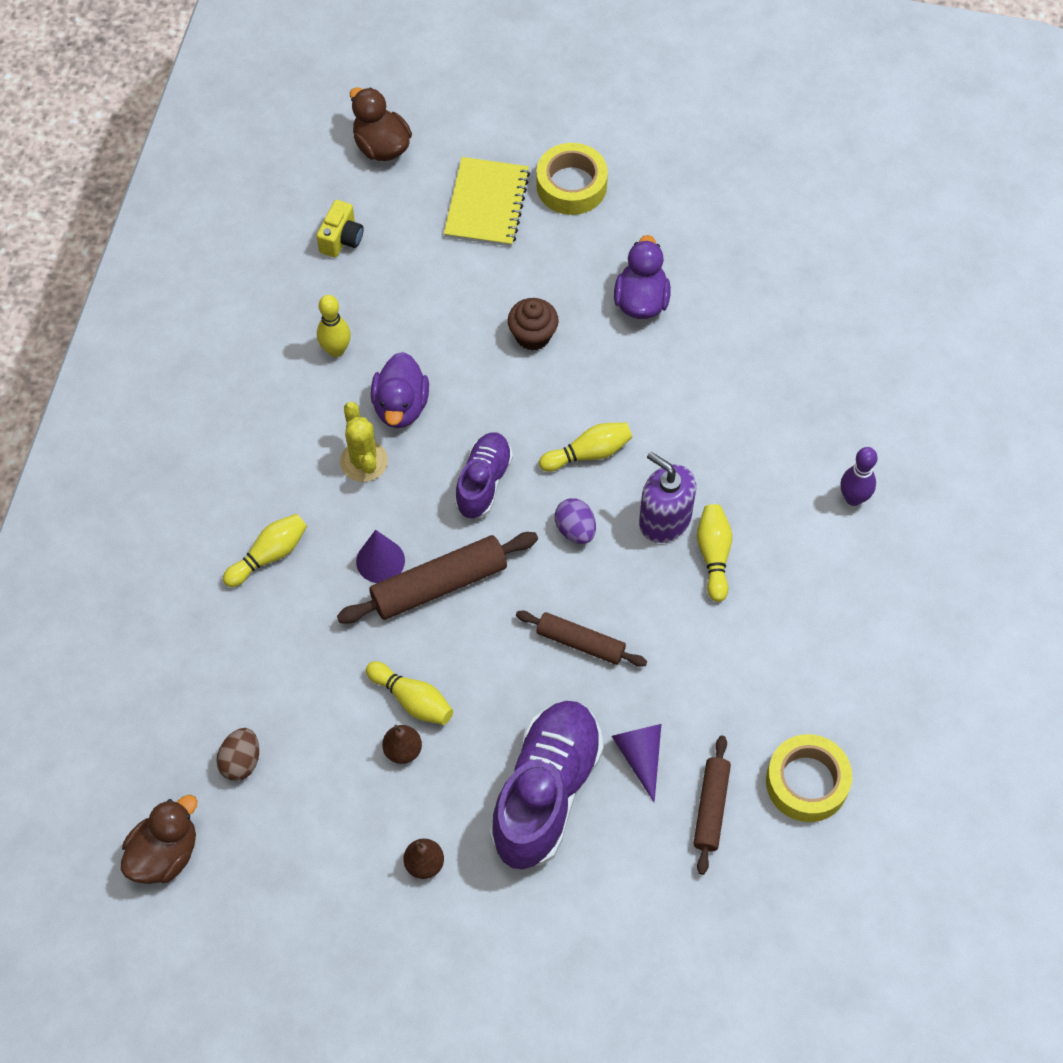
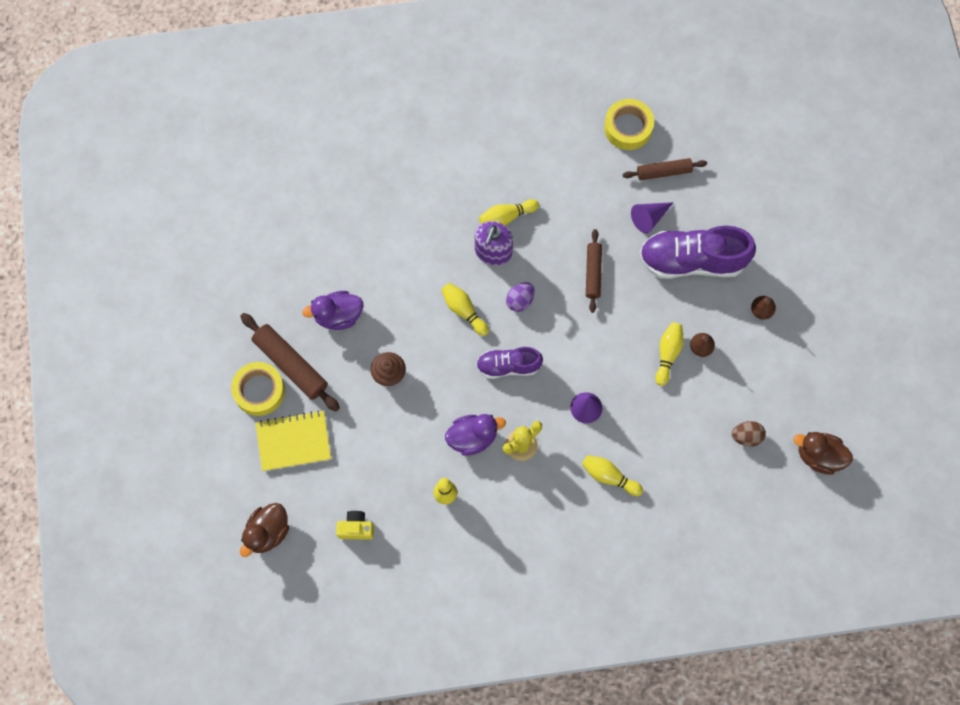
camera: 110 degrees left, 10 degrees up
brown rolling pin [337,532,538,624] -> brown rolling pin moved to [240,313,340,411]
purple bowling pin [840,447,877,506] -> none

